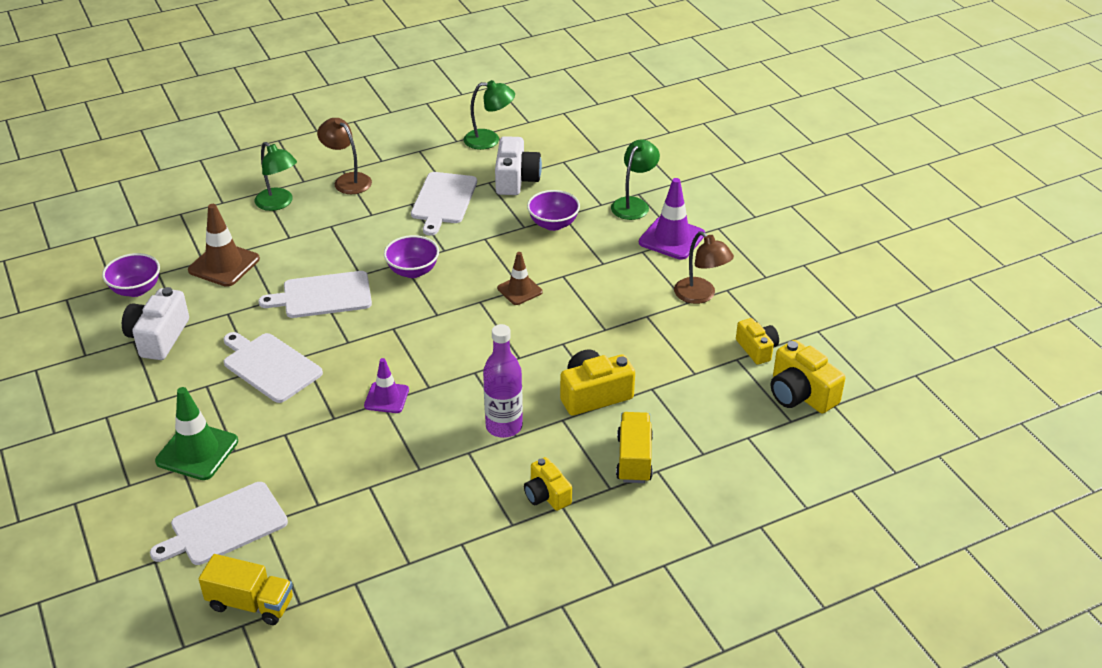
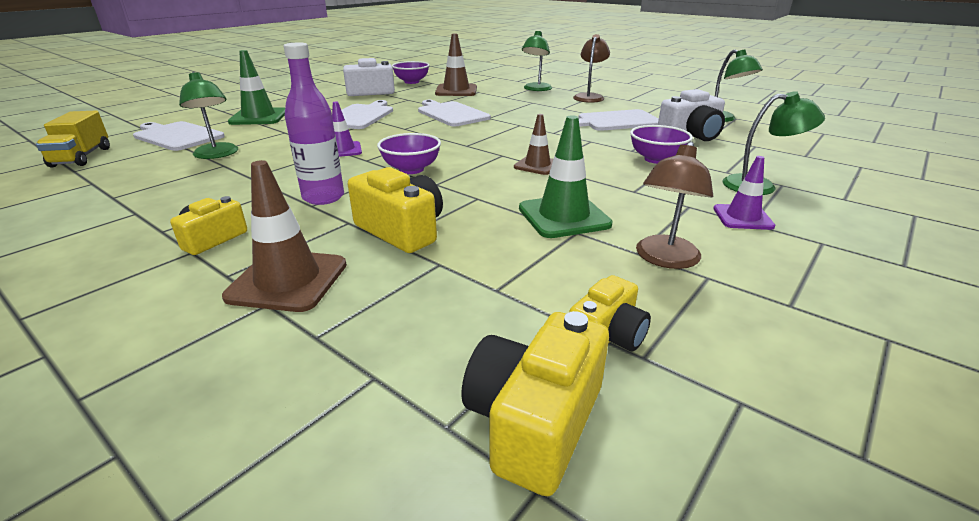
camera: 65 degrees right, 10 degrees down
purple bowl [384,235,439,278] -> purple bowl moved to [377,133,441,174]
yellow truck [616,412,653,483] -> brown traffic cone [222,160,347,312]
purple traffic cone [639,178,705,260] -> purple traffic cone [713,156,775,230], size x0.63
none -> green lamp [179,72,238,159]
none -> green traffic cone [519,115,613,238]

